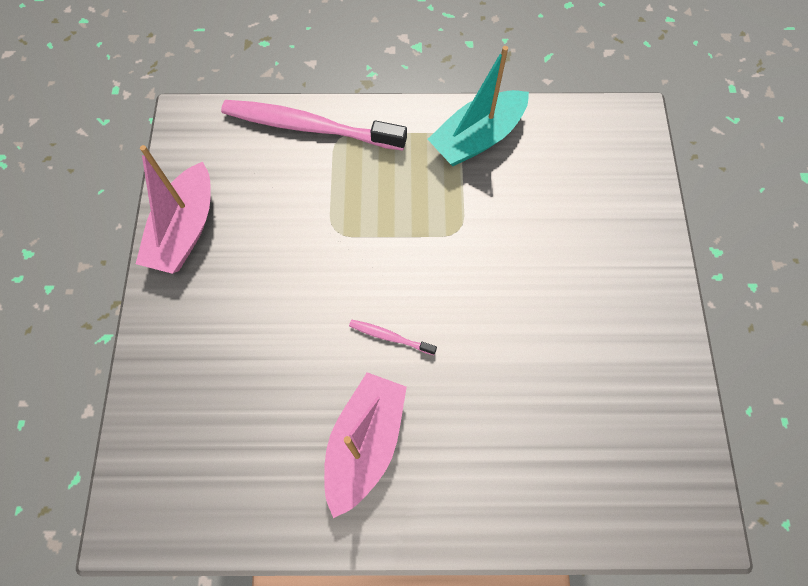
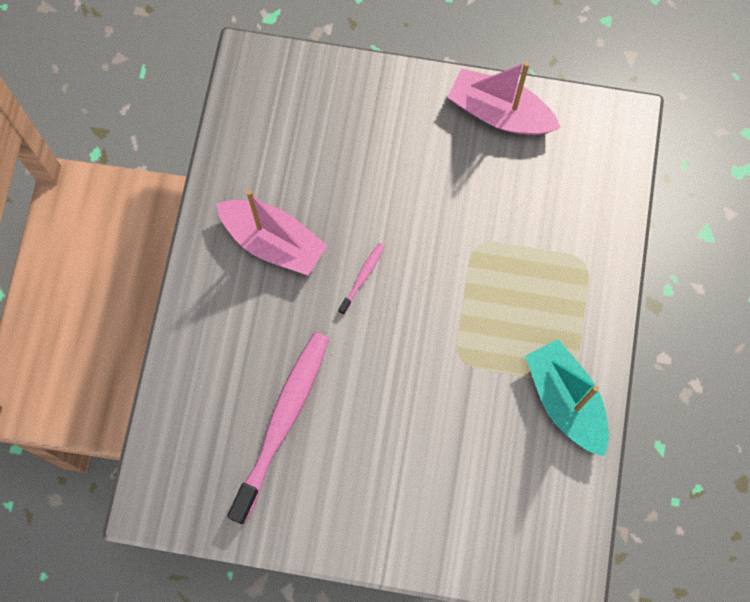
camera: 100 degrees right, 5 degrees up
pink toothbrush [221,100,407,151] -> pink toothbrush moved to [227,332,329,524]

